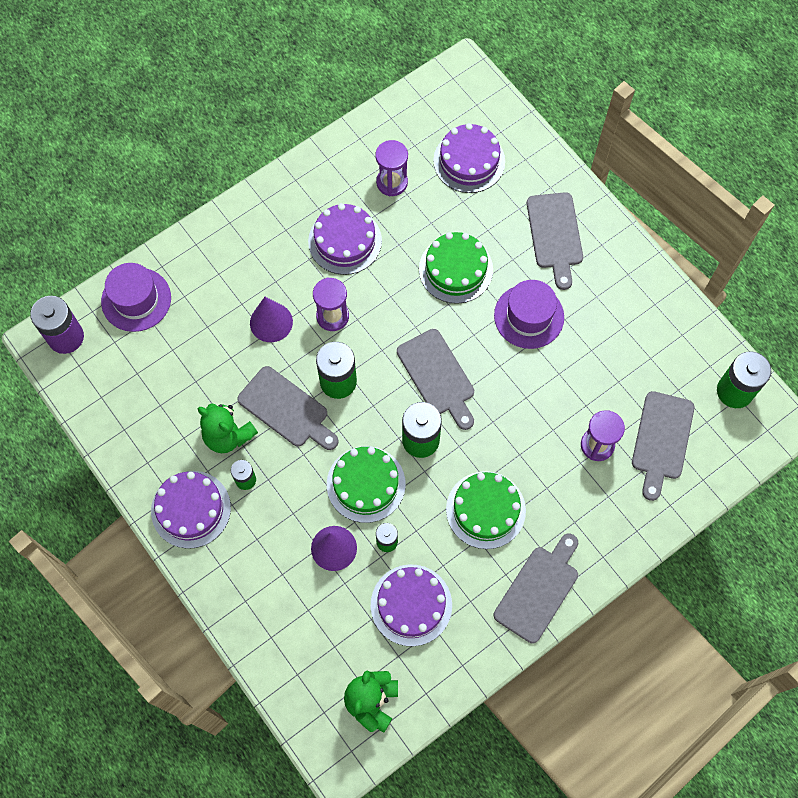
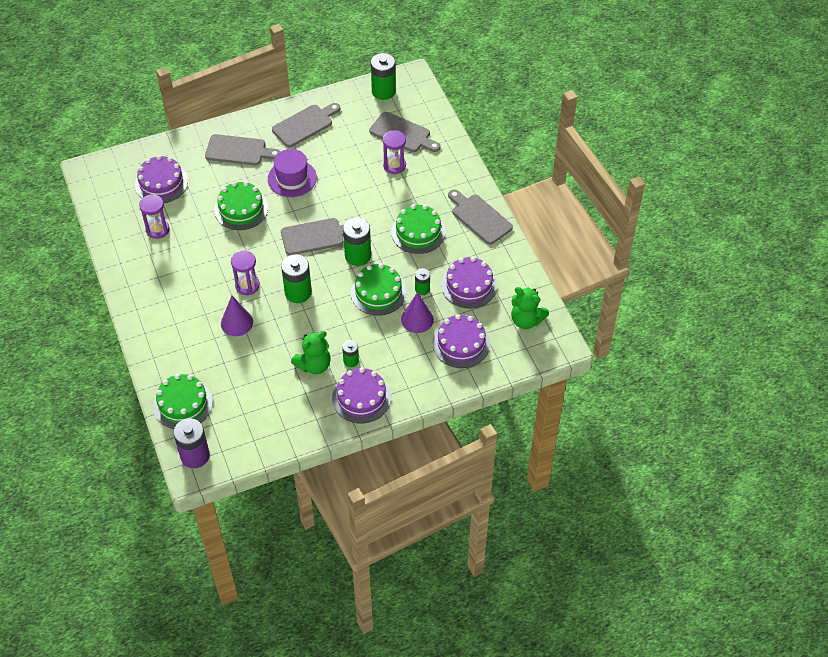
camera: 75 degrees left, 15 degrees down
purple hat [101,263,171,332] -> green cake [153,374,213,429]
grey cutting board [237,366,339,450] -> grey cutting board moved to [272,103,340,147]
purple cake [308,203,382,275] -> purple cake moved to [433,314,490,368]

